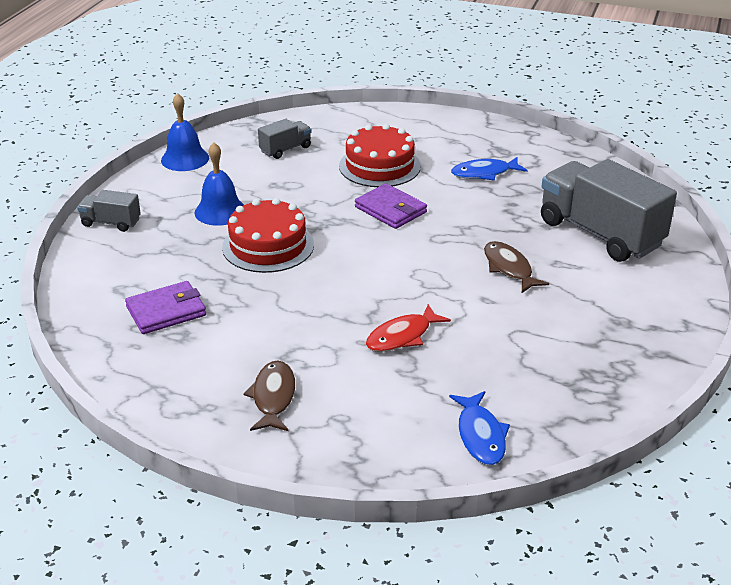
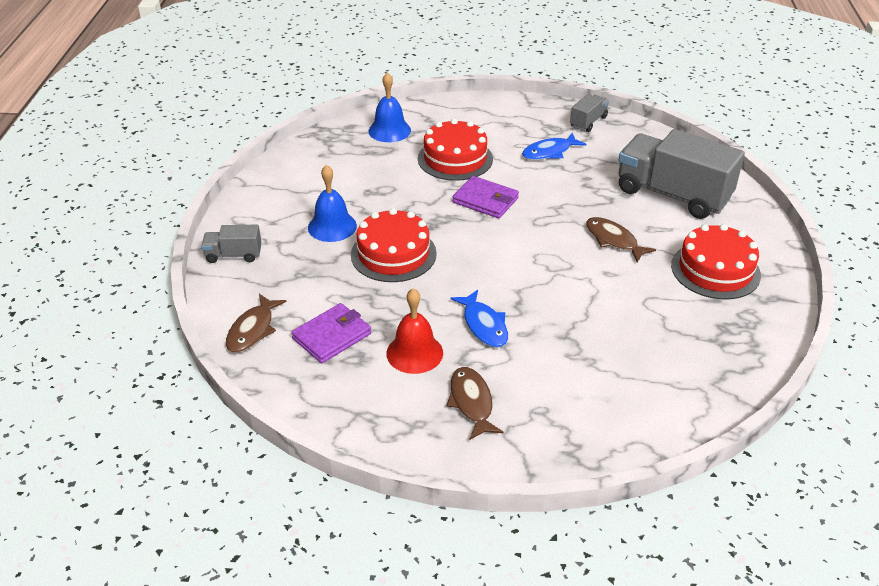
camera: 15 degrees left, 5 degrees up
blue bell [161,93,209,171] -> blue bell moved to [368,72,411,142]
grey truck [258,119,311,159] -> grey truck moved to [570,94,609,132]
red fish [366,304,451,352] -> none
blue fish [449,391,510,465] -> blue fish moved to [451,290,508,347]
none -> brown fish [226,294,286,353]
none -> red bell [386,288,443,374]
none -> red cake [671,224,761,299]

